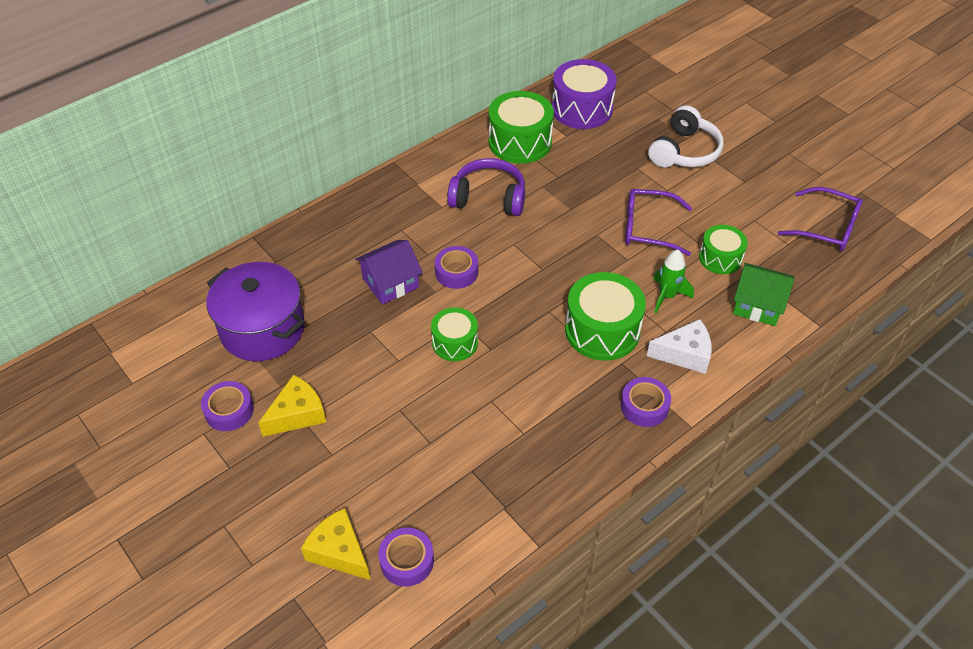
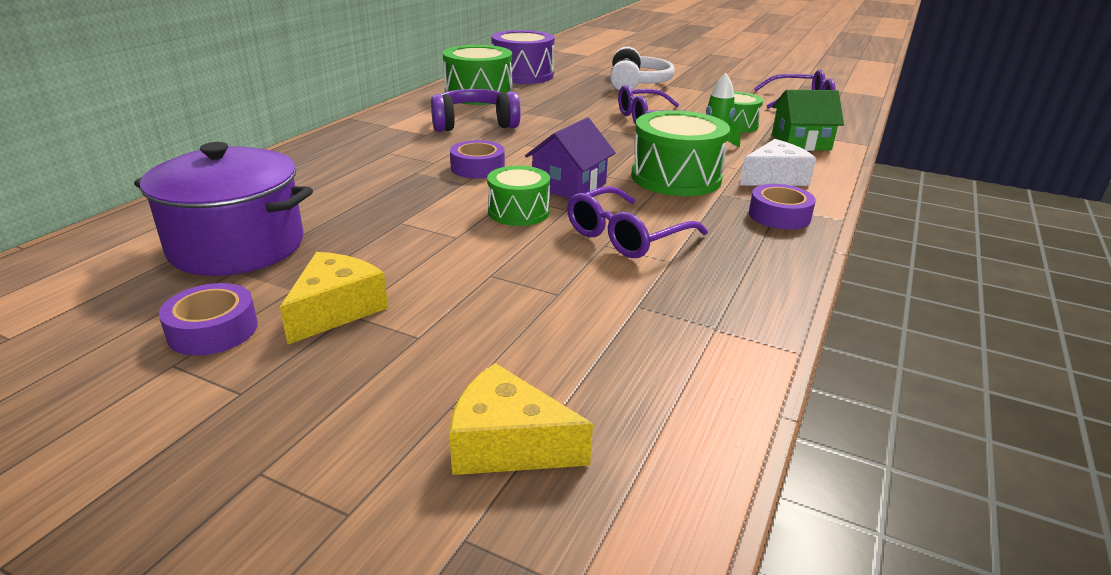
camera: 25 degrees left, 20 degrees down
purple house [355,240,423,305] -> purple house moved to [525,117,616,199]
purple tape [379,528,434,587] -> none
none -> purple glasses [567,186,708,258]

